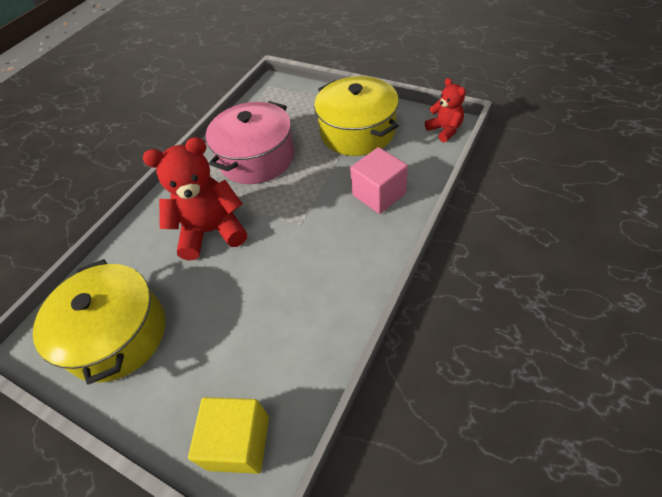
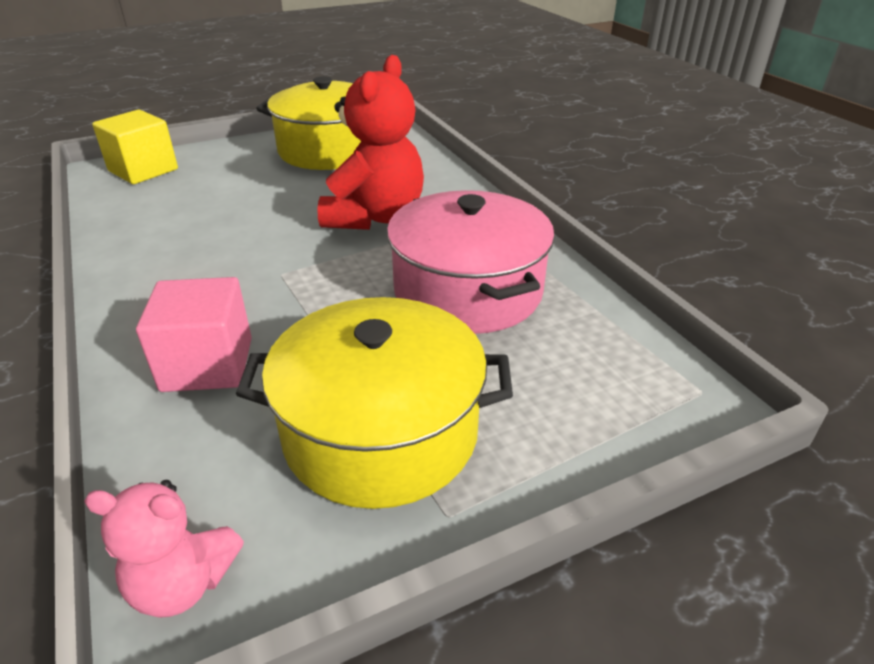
camera: 120 degrees right, 15 degrees down
red teddy bear [425,78,466,142] -> pink teddy bear [84,480,244,618]

